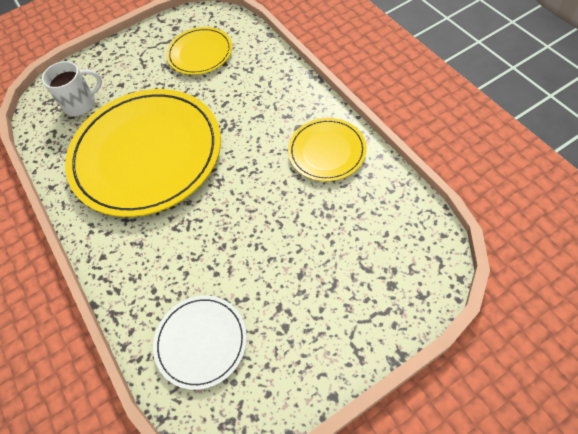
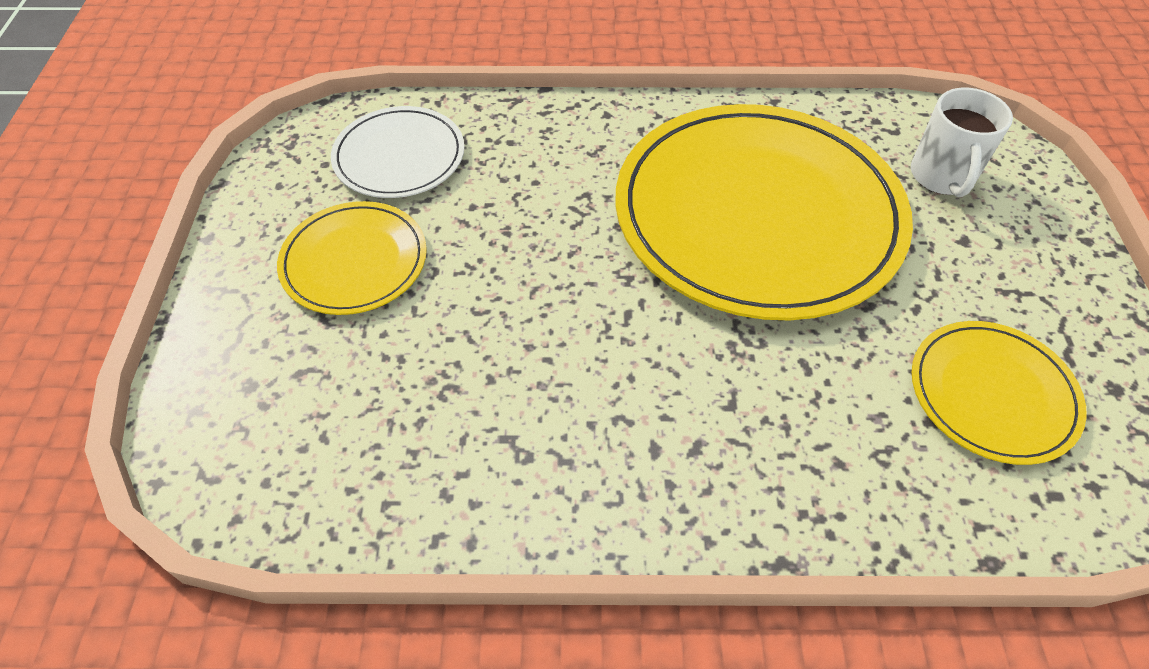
camera: 115 degrees right, 5 degrees down
yellow plate [288,118,367,182] -> yellow plate moved to [277,201,427,315]

